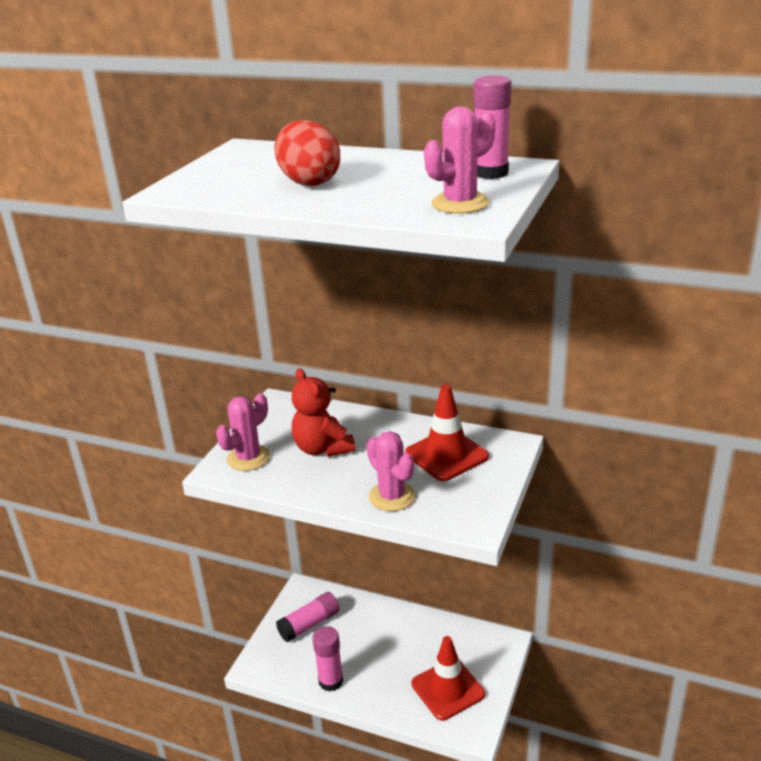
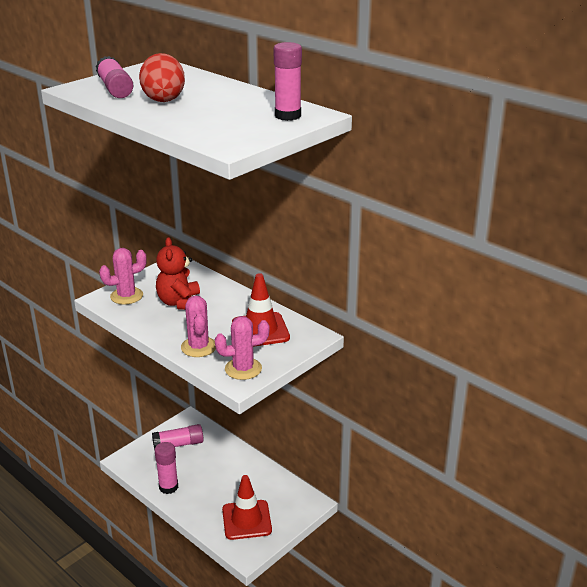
camera: 20 degrees right, 0 degrees up
pink cactus [424,106,496,214] -> pink cactus moved to [215,316,269,380]
none -> pink glue stick [96,56,133,98]

